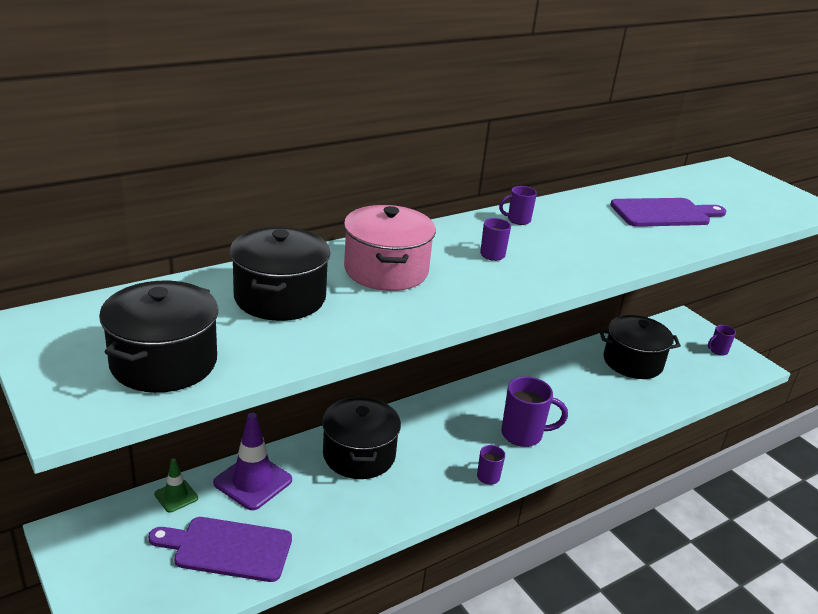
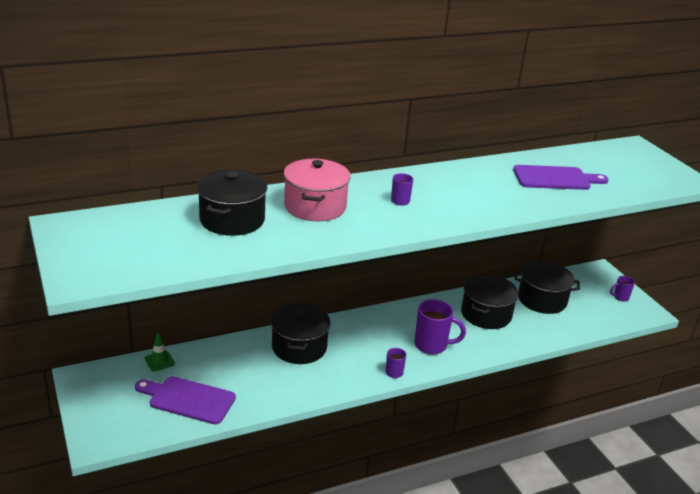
camera: 10 degrees right, 0 degrees up
black pot [99,281,218,393] -> black pot moved to [461,274,519,329]
purple traffic cone [213,413,292,510] -> none
purple mug [499,186,537,225] -> none

